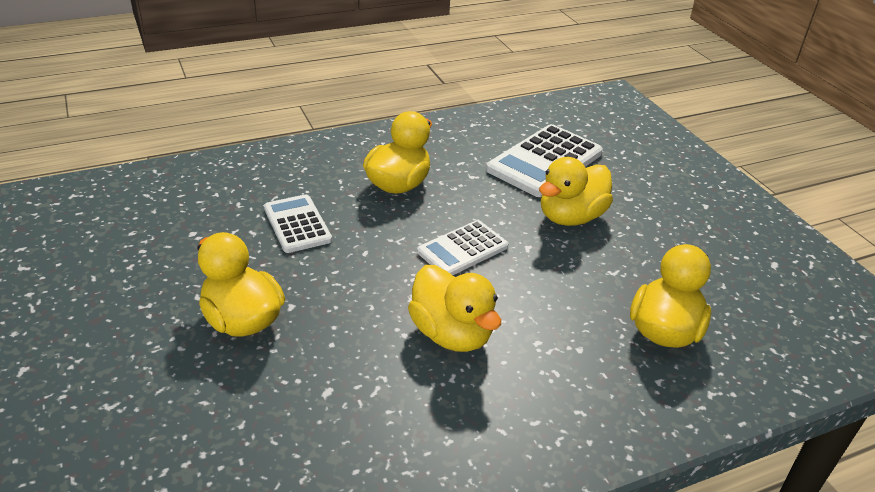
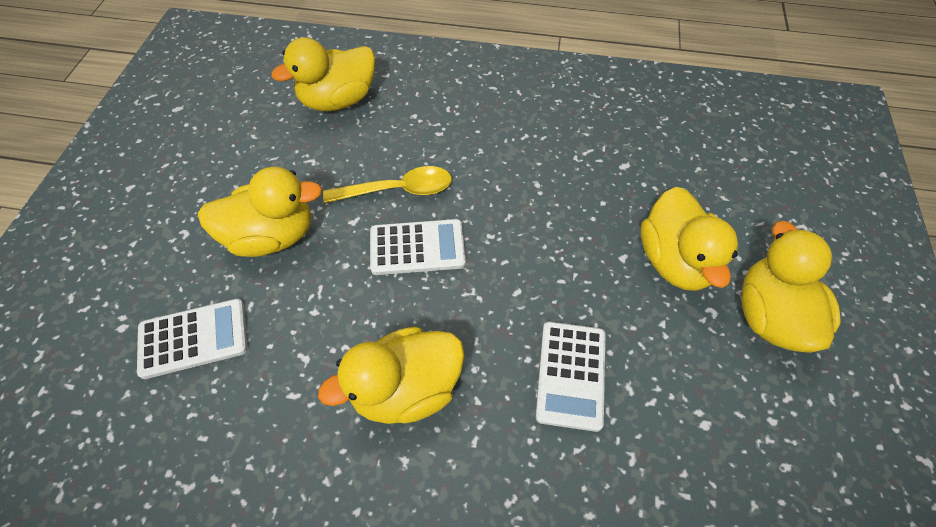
camera: 145 degrees left, 20 degrees up
yellow duck [408,265,501,352] -> yellow duck moved to [741,221,841,353]
white calculator [486,124,602,197] -> white calculator [137,299,247,379], size x0.62
none -> yellow spoon [323,166,452,203]

